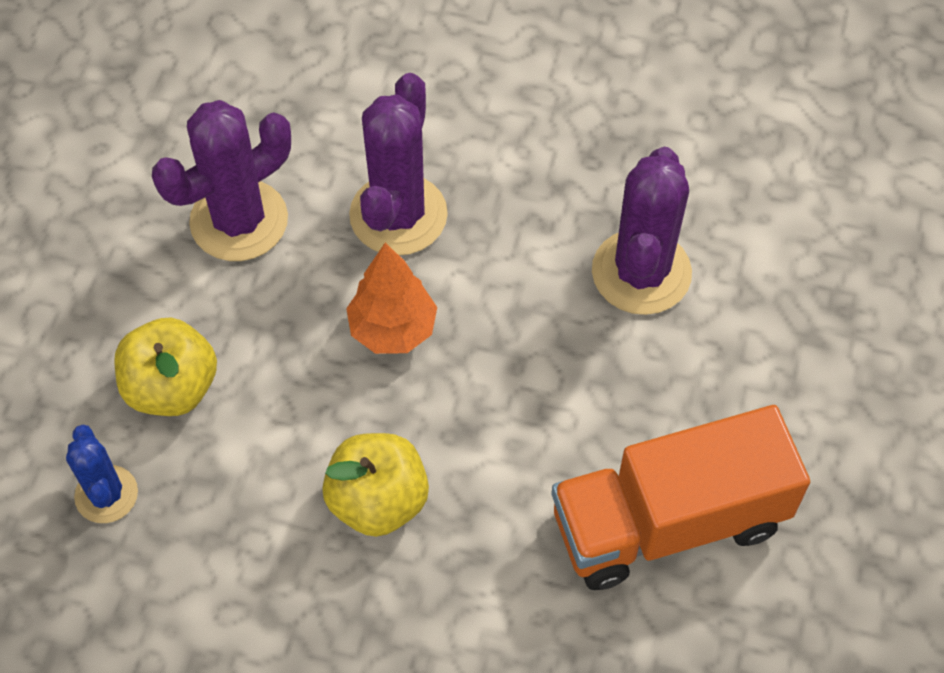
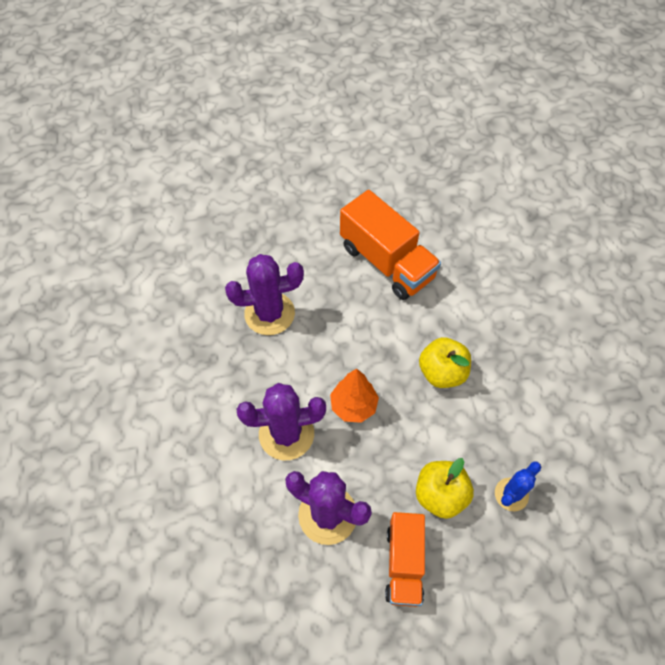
camera: 115 degrees left, 0 degrees up
none -> orange truck [385,512,425,607]

